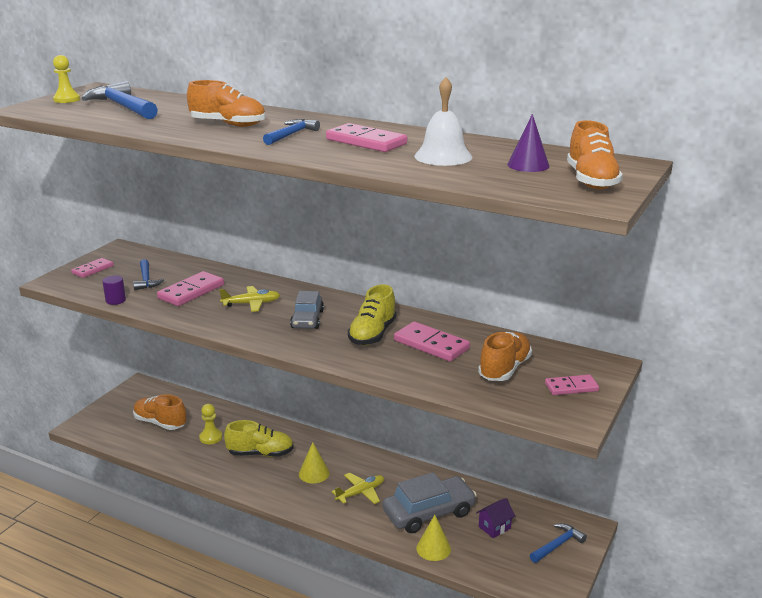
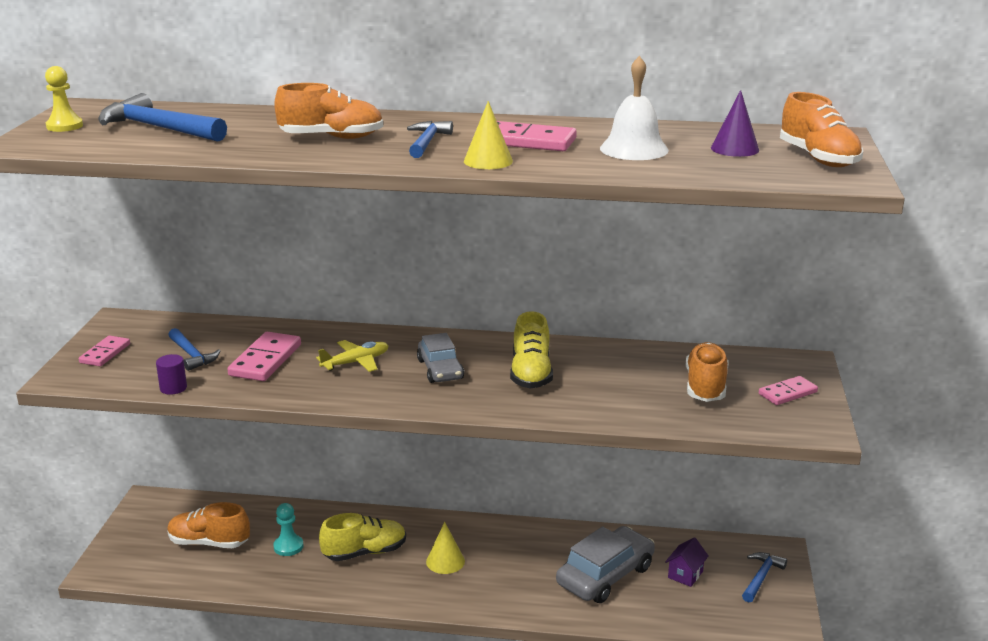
camera: 20 degrees left, 0 degrees up
yellow pawn [199,404,222,444] -> turquoise pawn [273,503,304,556]
yellow plane [332,473,384,504] -> none
pink domino [394,322,470,362] -> none
yellow cone [416,515,451,561] -> yellow cone moved to [464,101,513,169]

